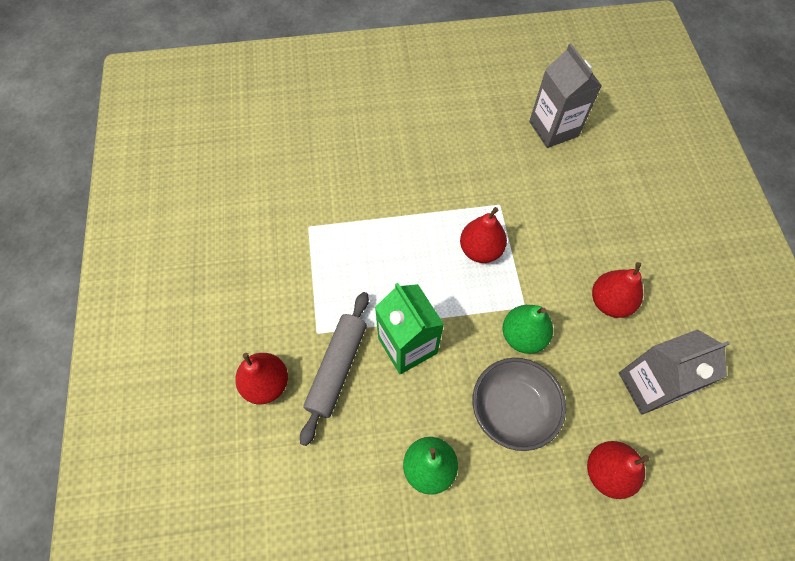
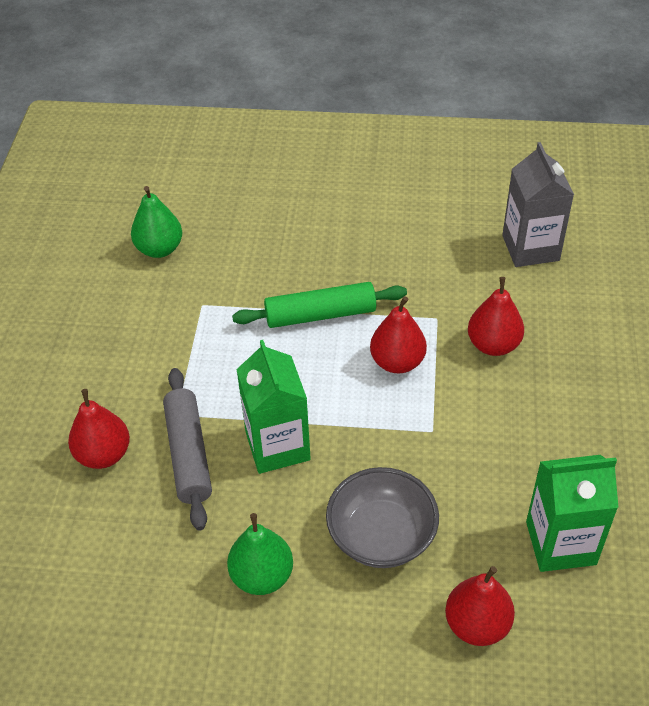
camera: 15 degrees right, 15 degrees down
grey rolling pin [300,292,369,446] -> grey rolling pin turned 45 degrees counterclockwise [163,368,212,531]
green pear [502,305,553,354] -> green pear moved to [131,186,182,258]
red pear [592,262,643,318] -> red pear moved to [468,277,524,356]
grey carton [619,329,730,414] -> green carton [526,455,618,572]
none -> green rolling pin [232,282,407,328]

